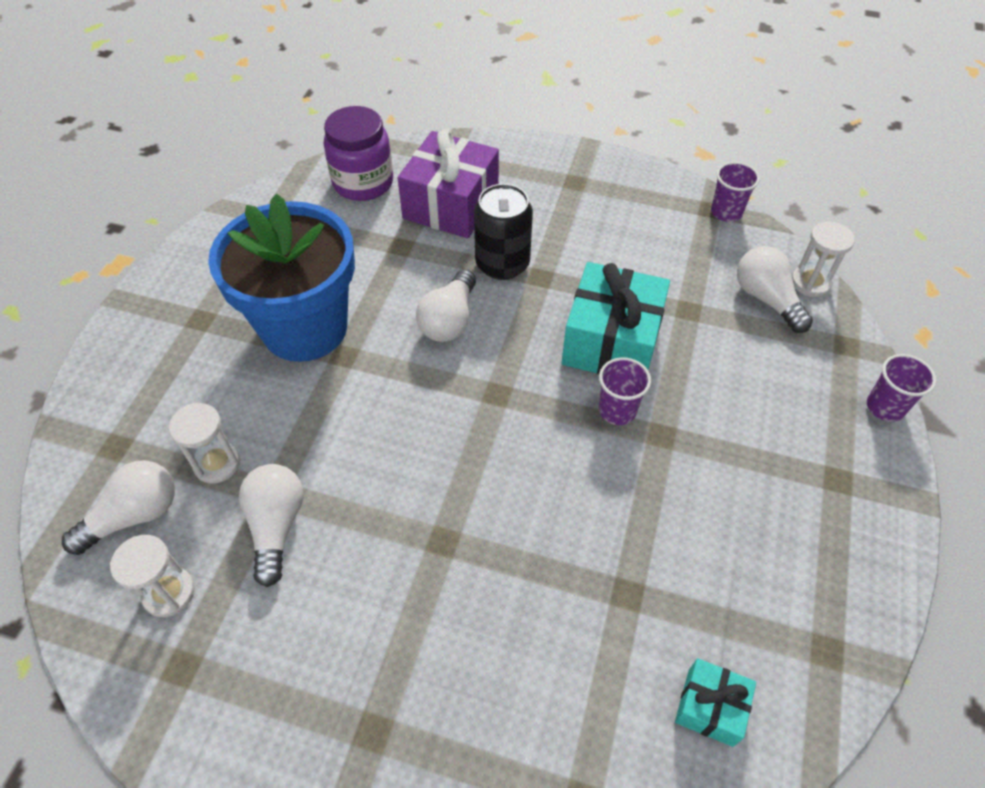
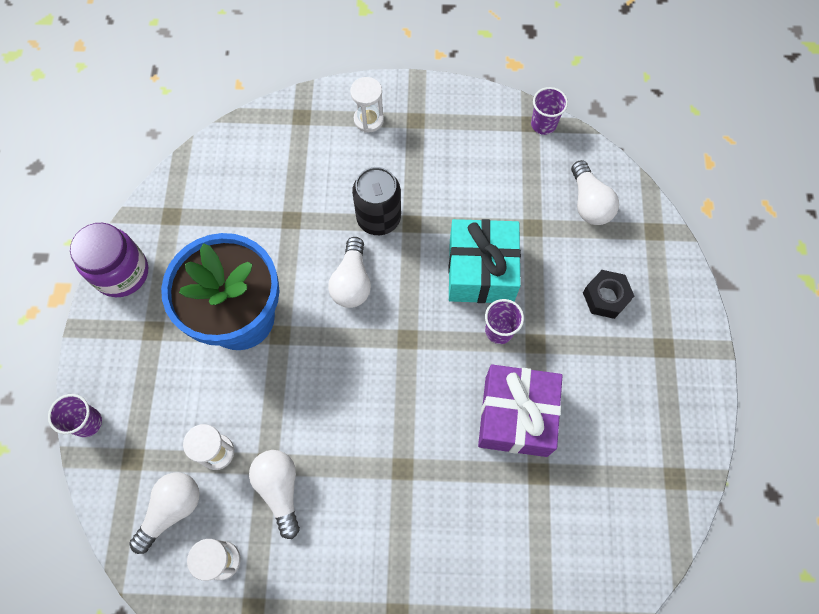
camera: 15 degrees left, 15 degrees up
purple jar [324,106,393,201] -> purple jar moved to [70,223,148,297]
purple gift [398,129,499,238] -> purple gift moved to [478,364,563,457]
turquoise gift [675,658,756,747] -> none
white light bulb [737,246,813,333] -> white light bulb turned 150 degrees counterclockwise [571,160,619,225]
white hourglass [792,222,855,297] -> white hourglass moved to [350,77,384,133]
purple cup [867,354,936,422] -> purple cup moved to [48,394,102,437]
none -> black nut [583,270,634,319]

